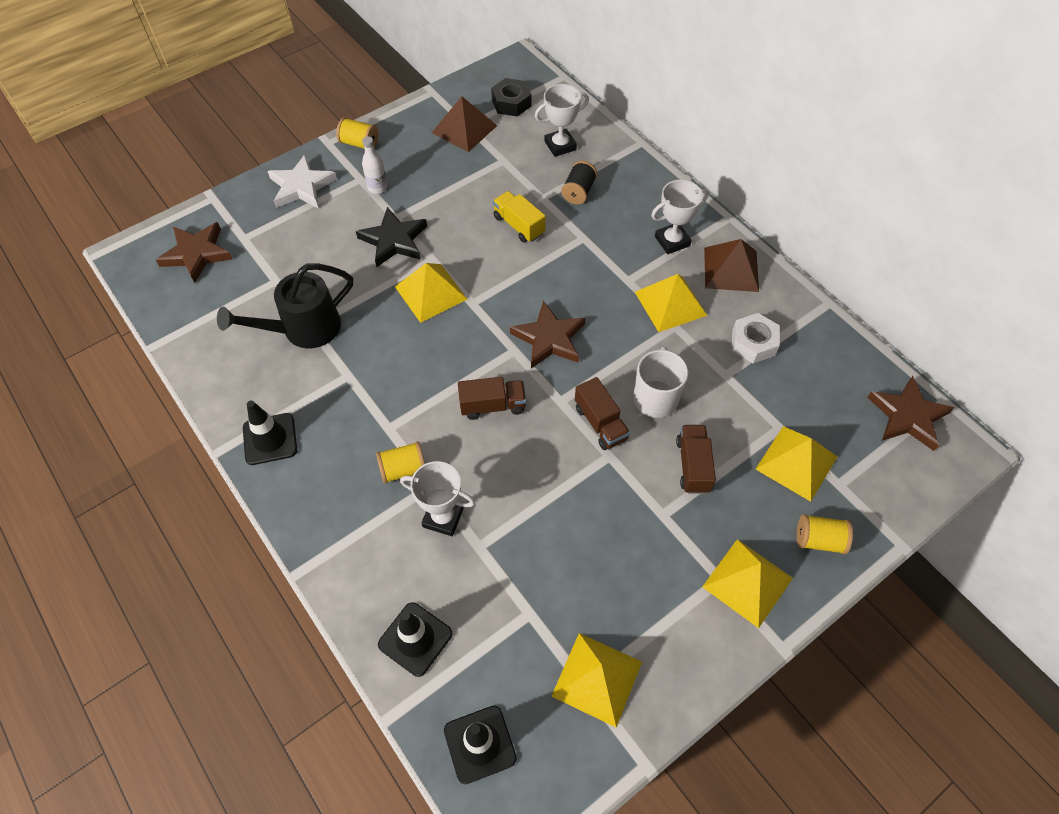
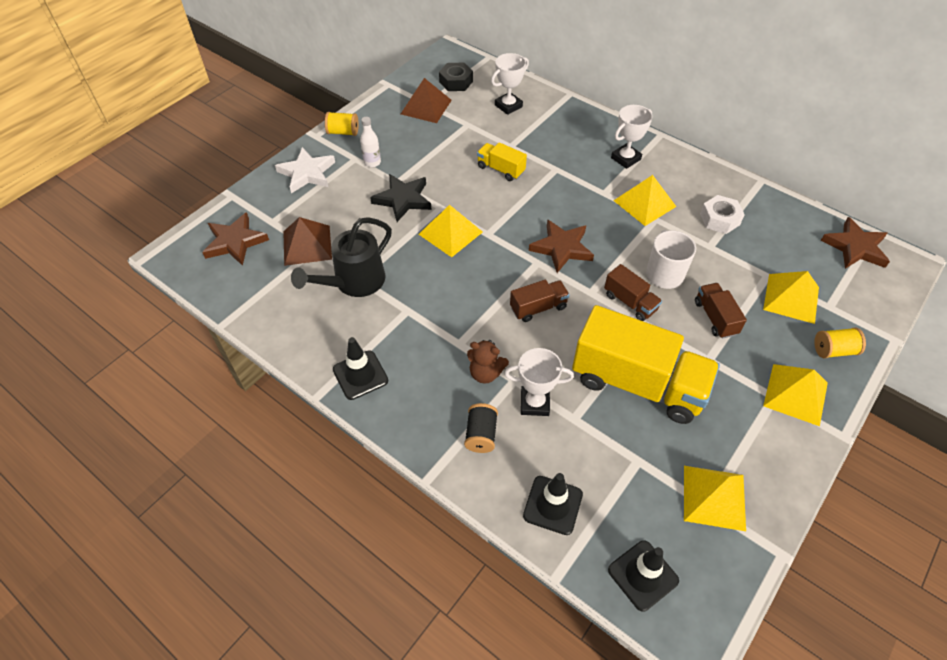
camera: 15 degrees left, 5 degrees down
yellow spool [376,442,425,484] -> brown teddy bear [467,340,509,384]
black spool [561,161,597,204] -> black spool moved to [464,403,498,453]
brown pyramid [704,239,759,292] -> brown pyramid moved to [283,217,332,266]
none -> yellow truck [572,305,720,424]

